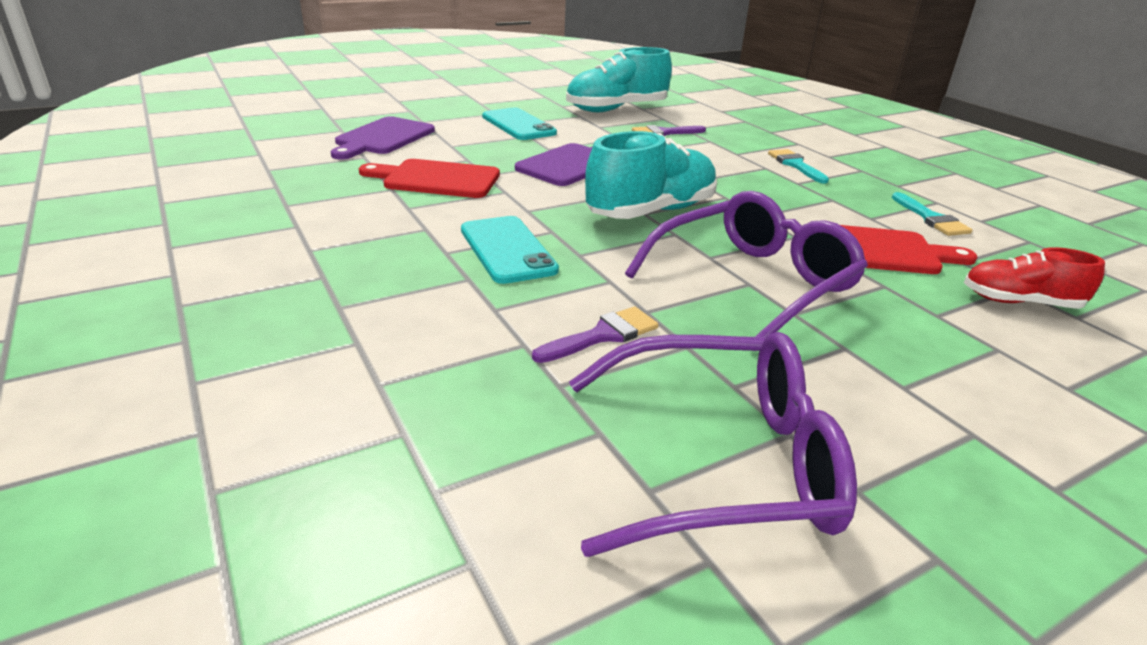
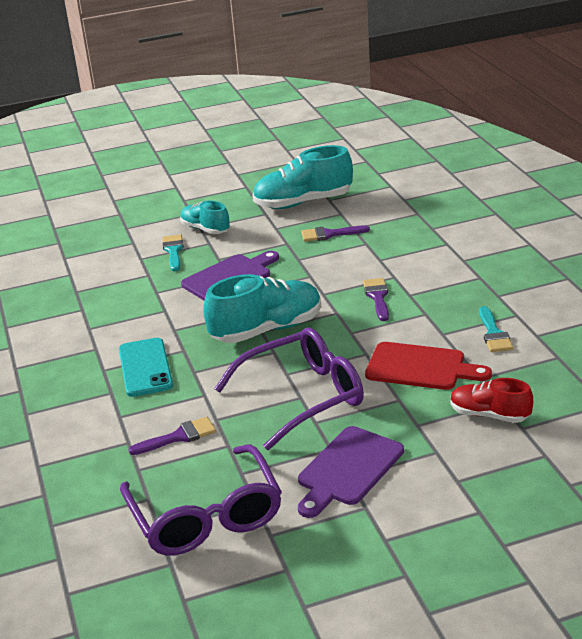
camera: 15 degrees right, 0 degrees up
purple cutting board [331,116,435,160] -> purple cutting board moved to [298,426,404,518]
red cutting board [359,159,500,198] -> none
turquoise phone [482,108,557,140] -> turquoise shoe [180,201,230,234]
purple glasses [569,332,857,557] -> purple glasses turned 60 degrees clockwise [120,444,282,555]
turquoise brush [768,149,829,184] -> turquoise brush moved to [163,234,184,271]
none -> purple brush [363,278,389,321]

